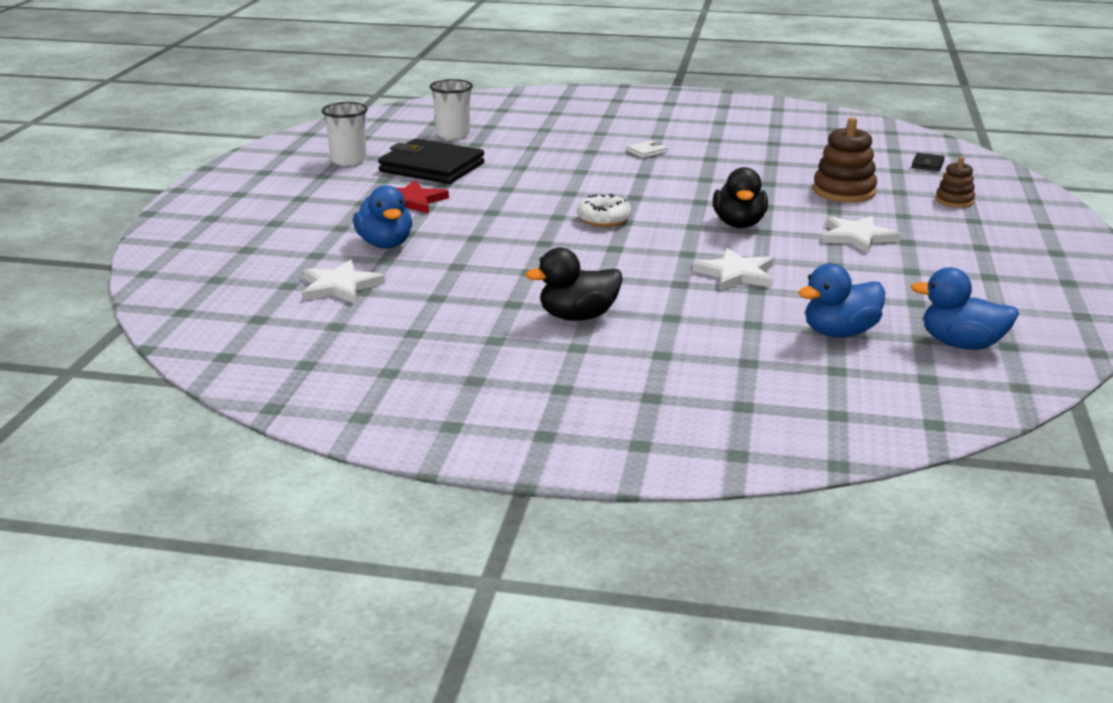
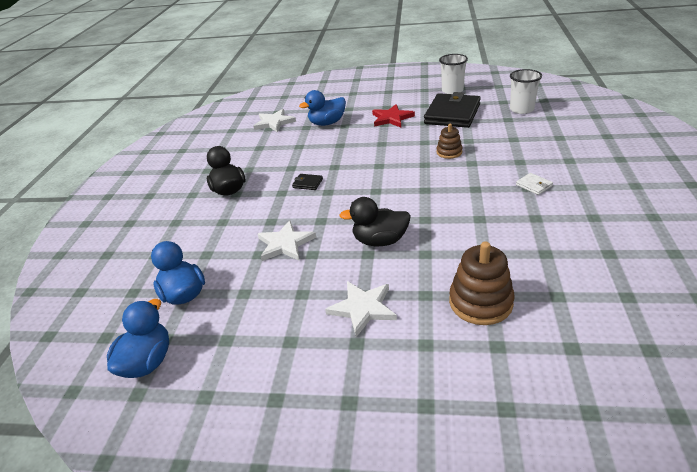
camera: 90 degrees right, 10 degrees up
white donut [577,194,632,227] -> none
black wallet [911,153,945,171] -> black wallet moved to [292,174,323,190]
brown stacking toy [935,157,975,208] -> brown stacking toy moved to [436,123,462,159]

